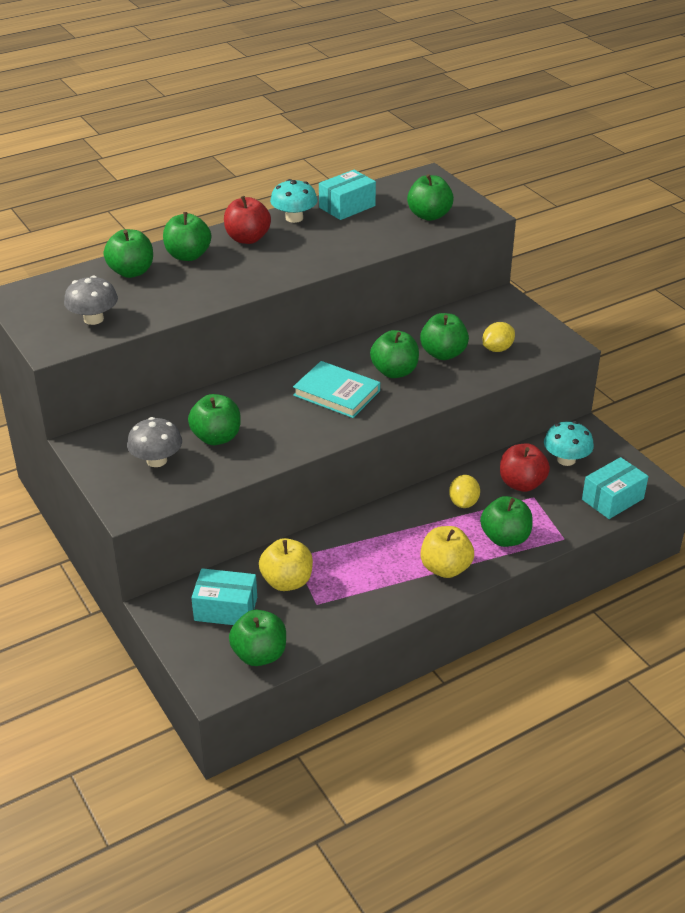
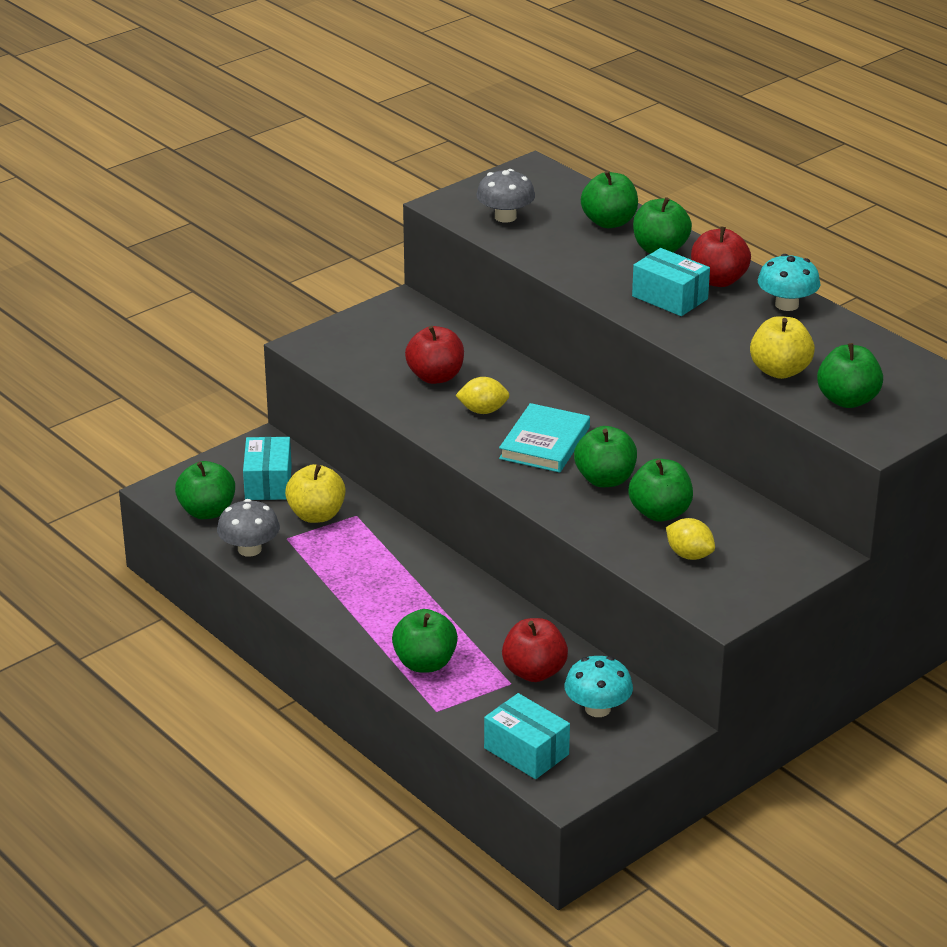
camera: 80 degrees right, 5 degrees down
grey mushroom [127,417,182,467] -> grey mushroom moved to [217,499,280,557]
green apple [188,394,241,445] -> red apple [405,326,464,384]
turquoise box [319,170,376,220] -> turquoise box moved to [632,248,710,316]
yellow apple [420,526,474,578] -> yellow apple moved to [750,316,815,379]
yellow lemon [449,475,480,508] -> yellow lemon moved to [455,377,510,414]

